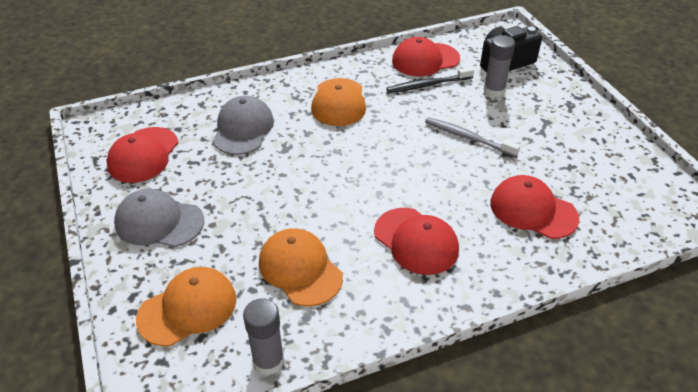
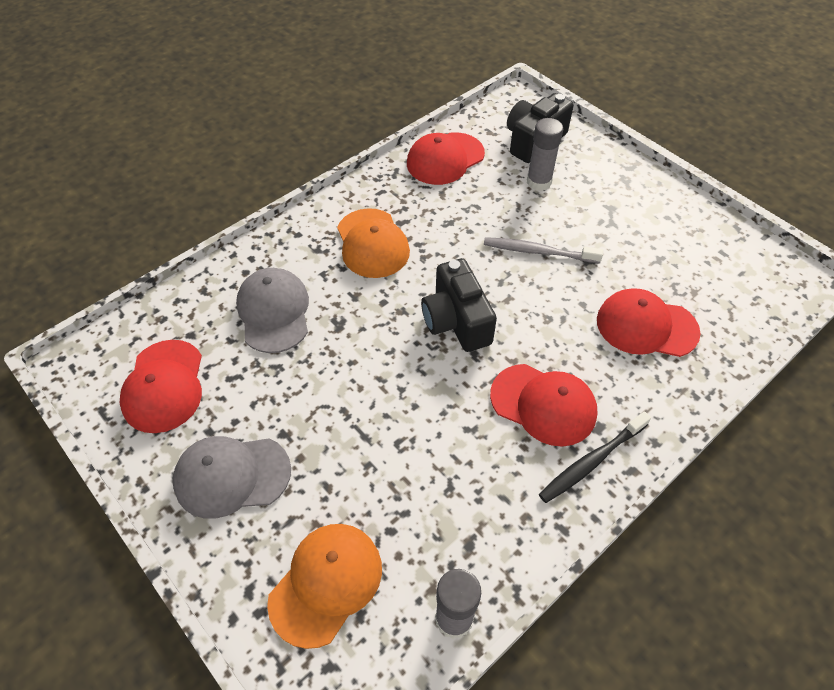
camera: 20 degrees left, 10 degrees up
orange cap [259,228,343,307] -> none
black toothbrush [386,67,474,93] -> black toothbrush moved to [539,411,651,503]
none -> black camera [421,258,497,352]

